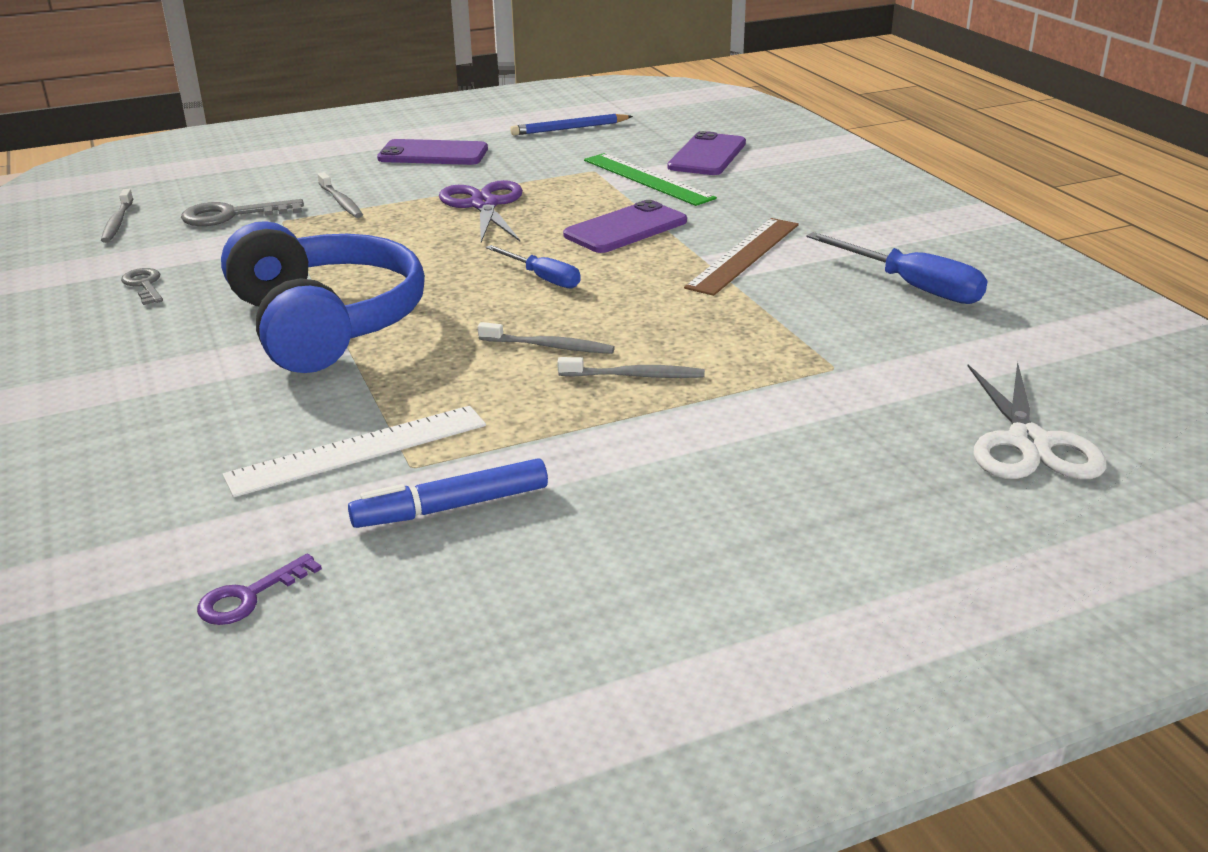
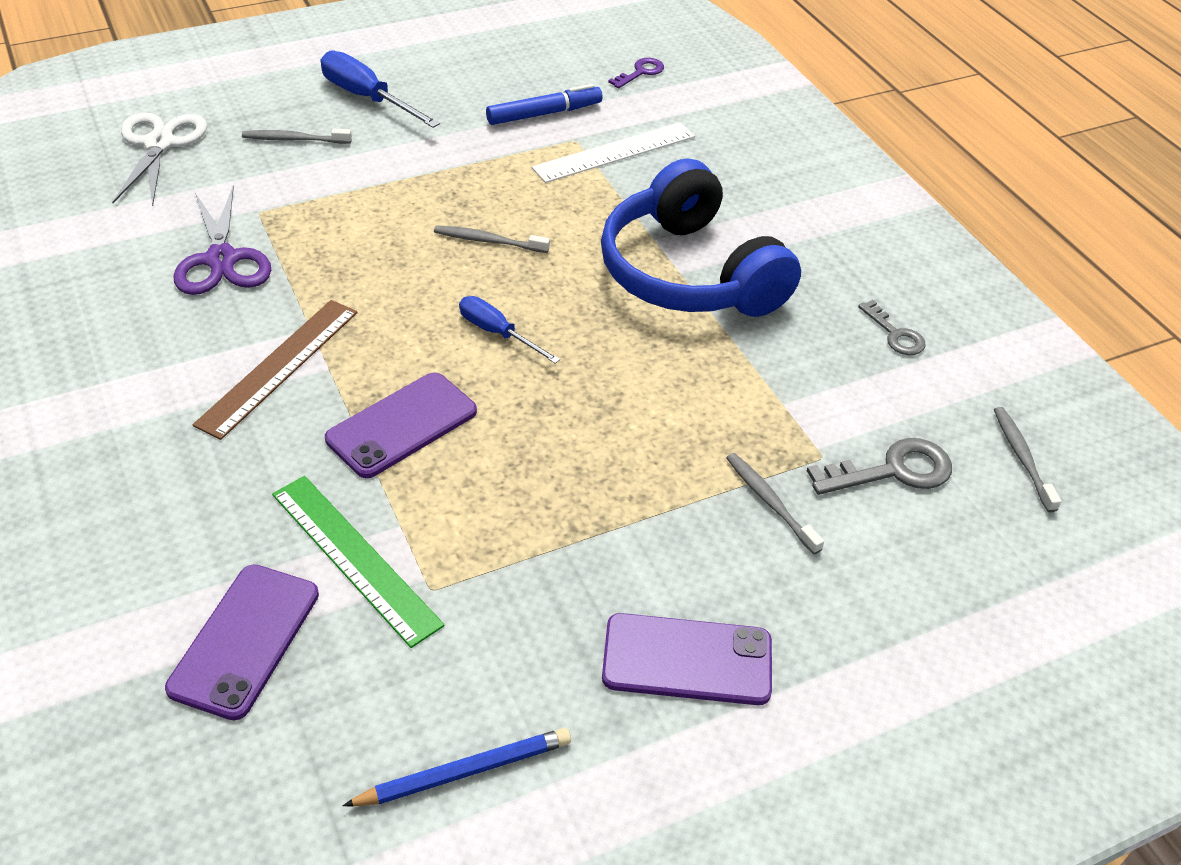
camera: 175 degrees right, 15 degrees up
purple scissors [439,180,523,243] -> purple scissors moved to [173,185,271,295]
grey toothbrush [557,357,705,378] -> grey toothbrush moved to [242,129,352,144]
blue screwdriver [806,232,987,304] -> blue screwdriver moved to [321,50,440,128]

